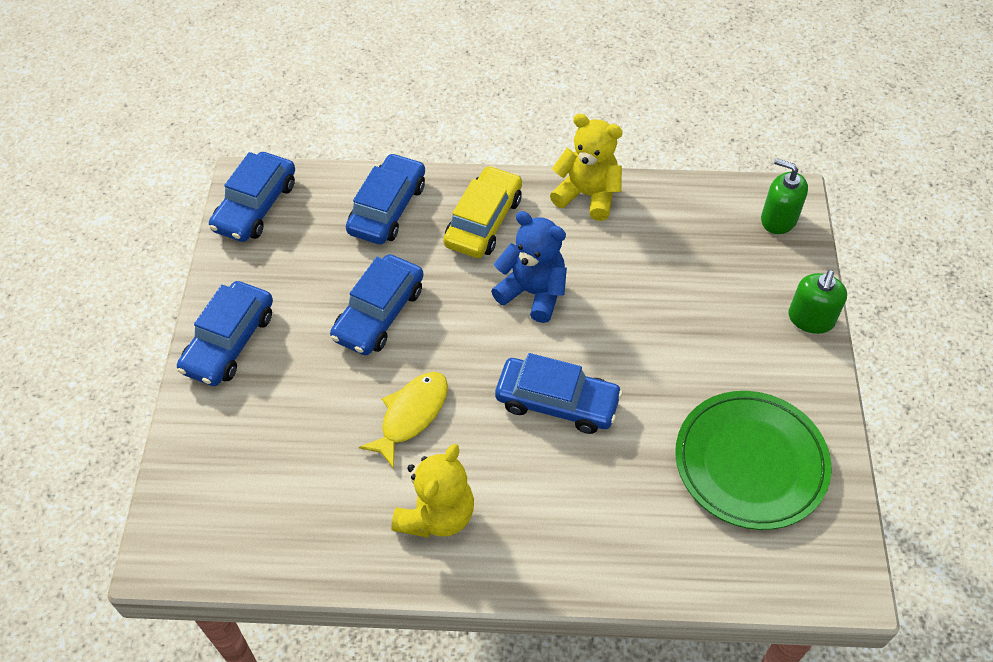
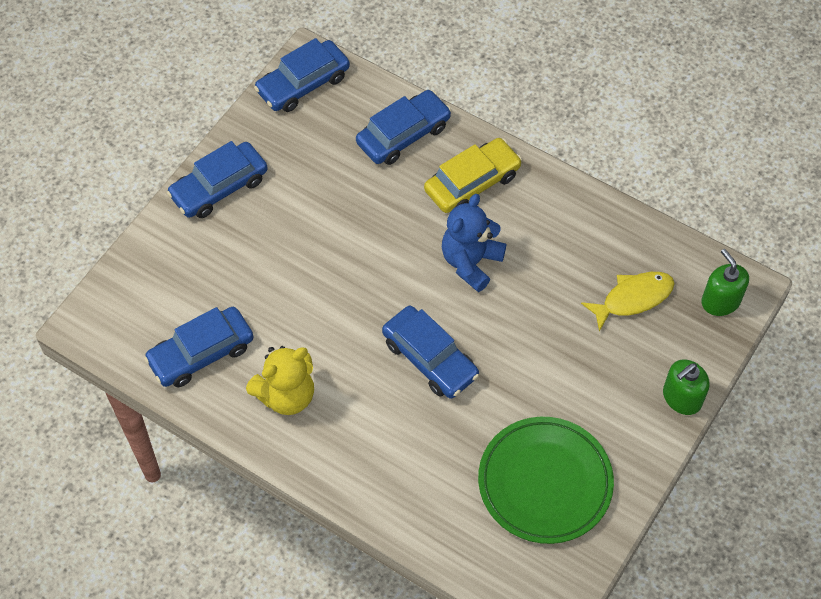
camera: 30 degrees right, 5 degrees up
blue car [330,254,424,355] -> blue car moved to [144,307,253,387]
yellow fish [359,372,448,469] -> yellow fish moved to [581,272,675,332]
blue teddy bear [491,211,567,323] -> blue teddy bear turned 120 degrees counterclockwise [442,194,506,292]
yellow teddy bear [550,113,623,221] -> none

